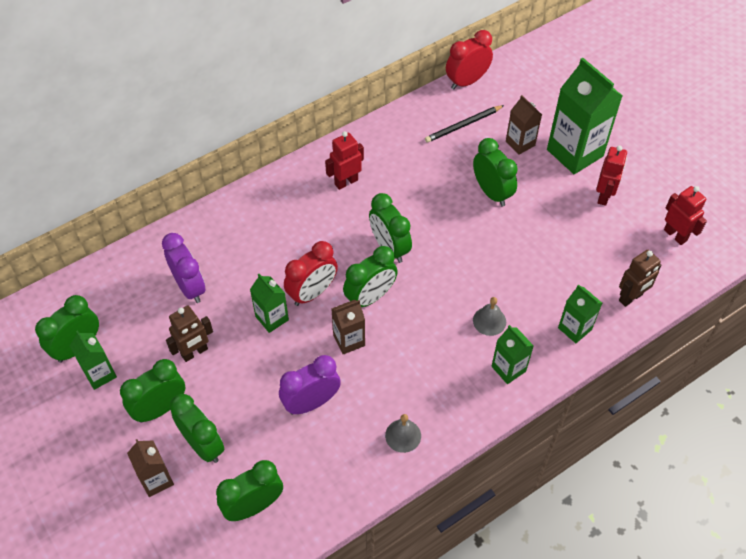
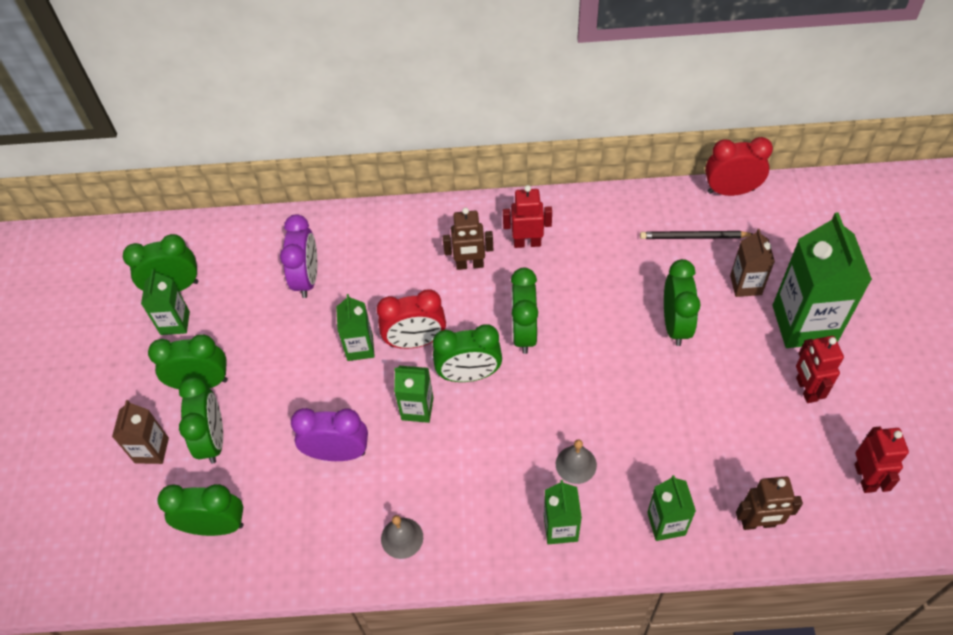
camera: 35 degrees right, 0 degrees up
brown robot [166,306,213,362] -> brown robot moved to [443,208,493,270]
brown carton [331,300,365,355] -> green carton [394,365,433,423]
red robot [596,145,627,206] -> red robot turned 120 degrees clockwise [796,336,844,403]

